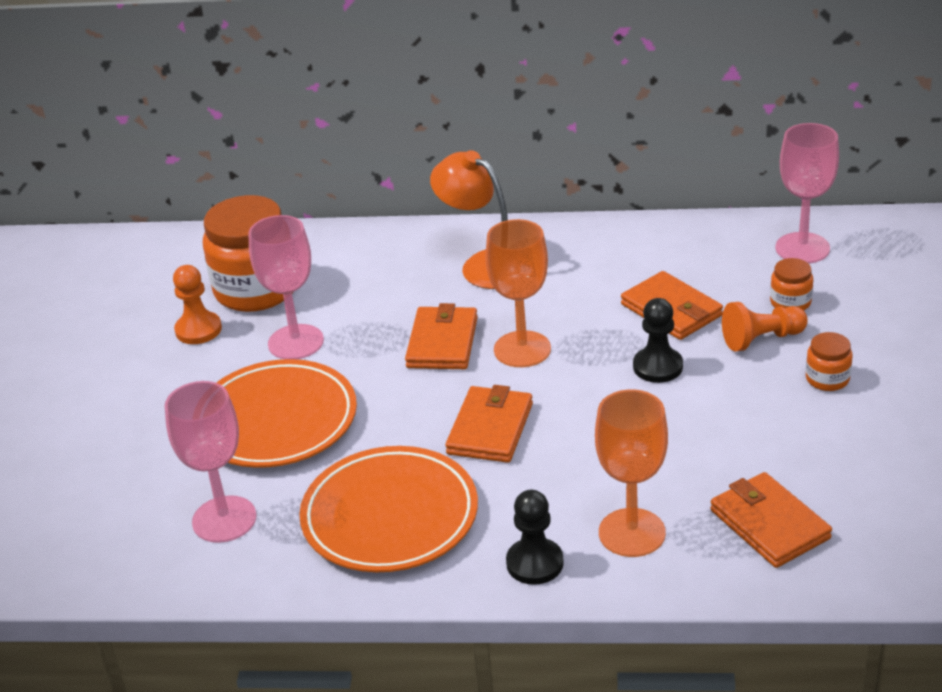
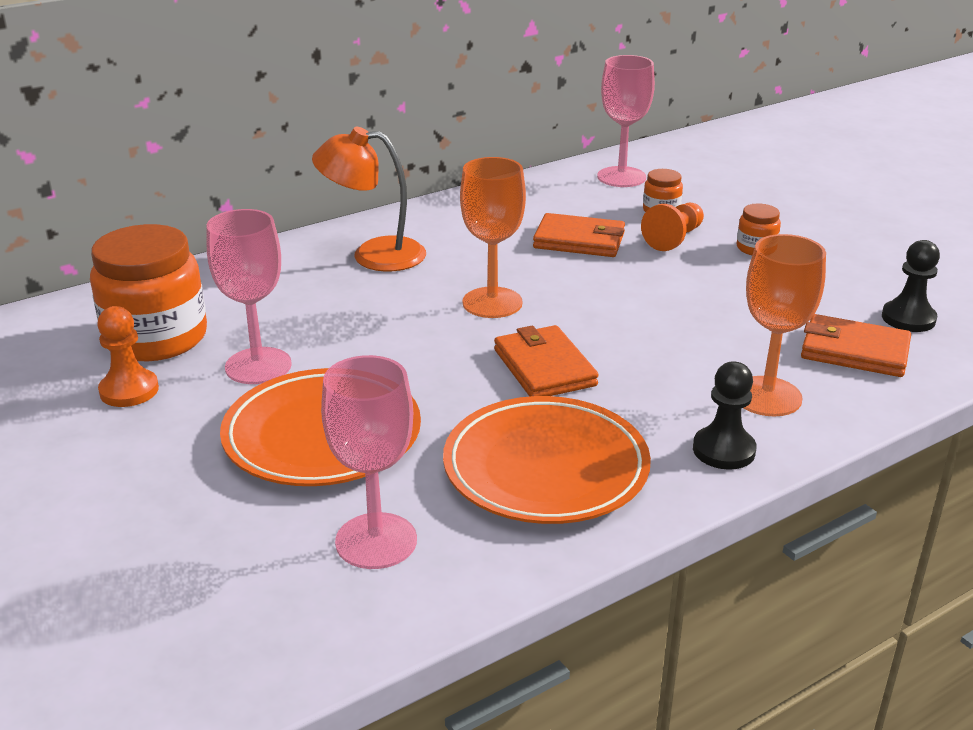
camera: 40 degrees left, 5 degrees down
orange wallet [405,303,478,369] -> none
black pawn [633,298,683,383] -> black pawn moved to [882,240,940,332]

